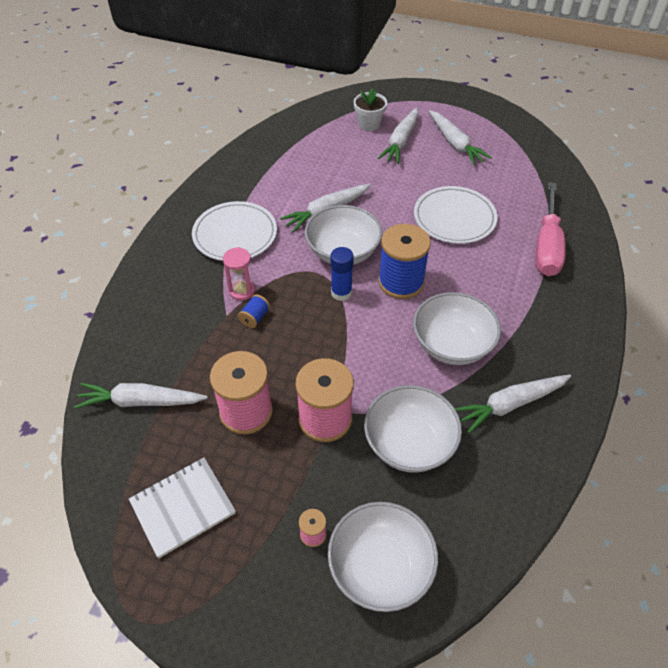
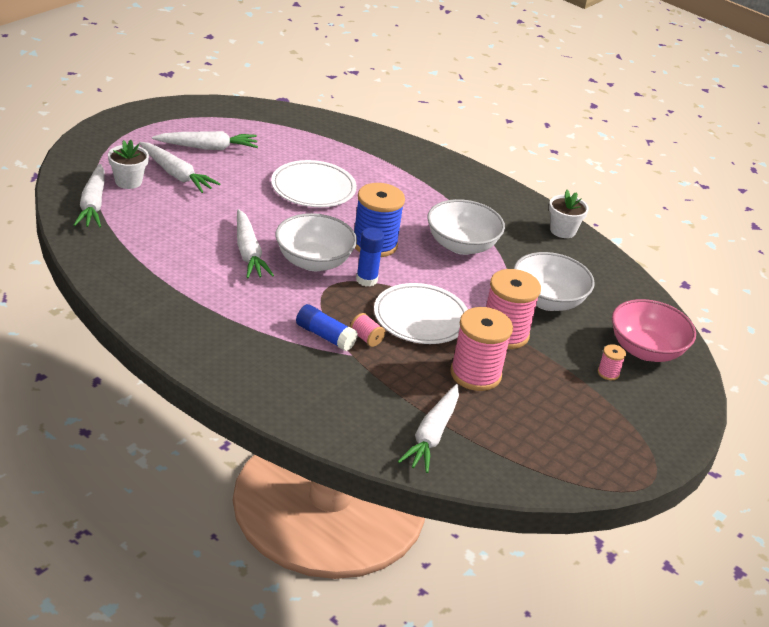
camera: 75 degrees left, 15 degrees down
white notebook [129,457,236,558] -> none
white plate [192,201,277,261] -> white plate moved to [374,283,468,344]
pink hourglass [223,247,255,301] -> blue glue stick [296,304,358,351]
blue spool [238,294,270,328] -> pink spool [350,313,385,347]
white bowl [328,502,438,612] -> pink bowl [612,299,696,362]
white carrot [455,375,571,434] -> white carrot moved to [74,164,105,228]
pink screwdriver [535,182,566,276] -> none
none -> white flower pot [549,190,589,238]

